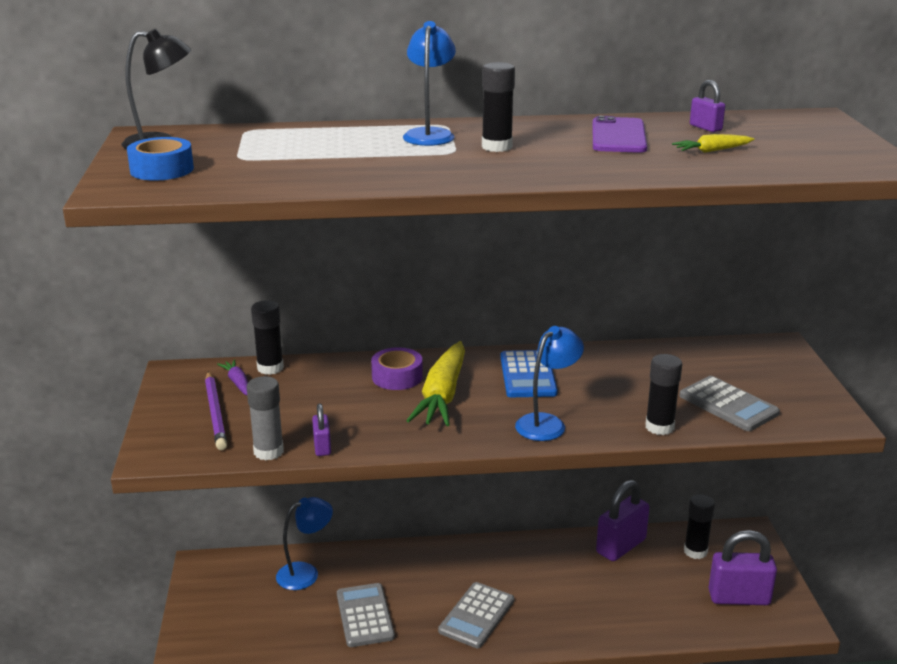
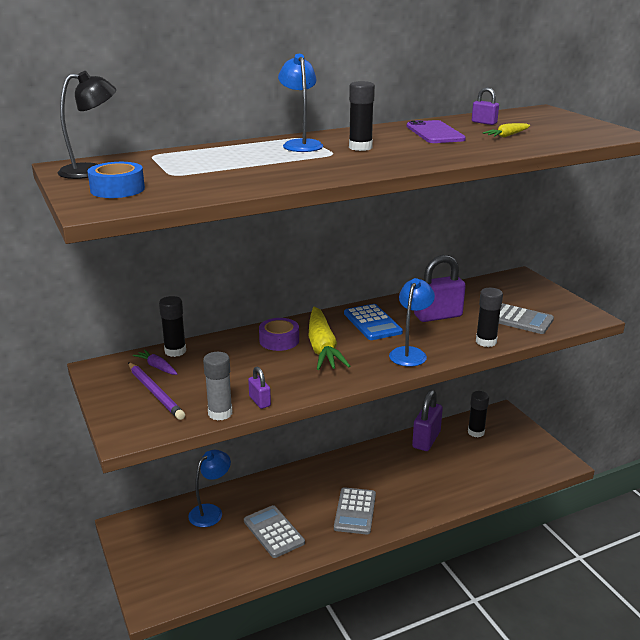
camera: 20 degrees left, 0 degrees up
purple padlock [708,530,777,605] -> purple padlock moved to [414,255,466,322]

